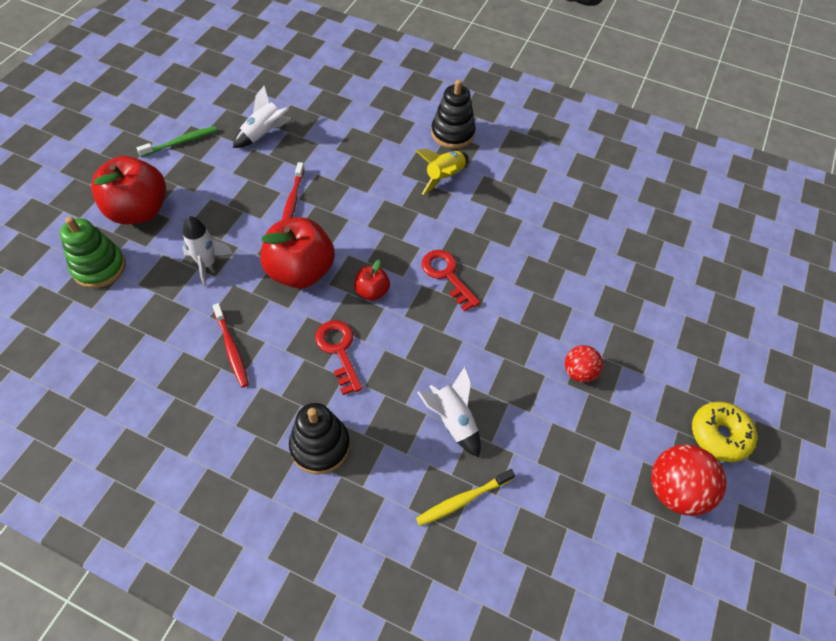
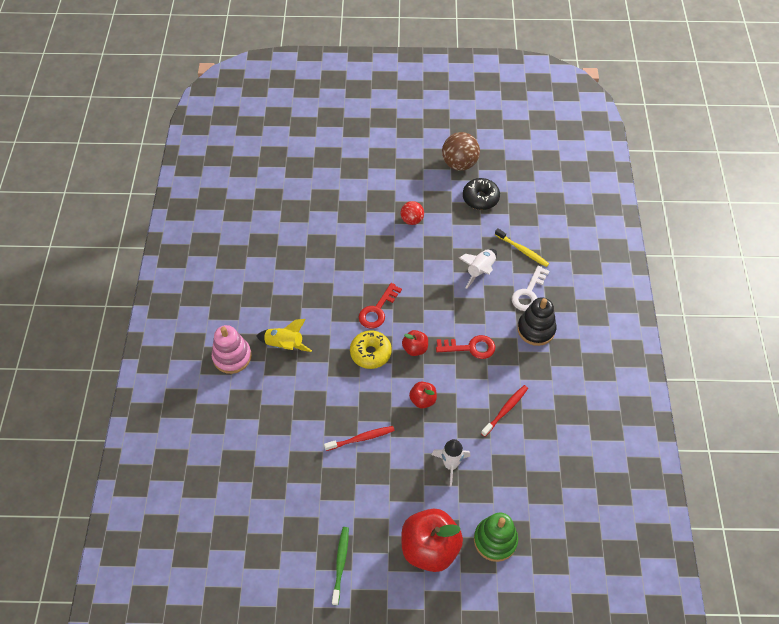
camera: 110 degrees left, 0 degrees up
green toothbrush [137,126,217,157] -> green toothbrush turned 60 degrees clockwise [332,527,349,605]
white rocket [233,86,291,148] -> none
red apple [261,217,335,289] -> red apple [409,381,437,409], size x0.49
red key [315,320,362,395] -> red key turned 135 degrees counterclockwise [436,335,495,359]
black stacking toy [431,80,475,149] -> pink stacking toy [212,325,252,374]
red ball [651,444,726,516] -> brown ball [442,132,480,171]
yellow donut [692,402,757,462] -> yellow donut moved to [350,330,392,369]
none -> black donut [463,178,500,210]
none -> white key [512,266,549,311]

